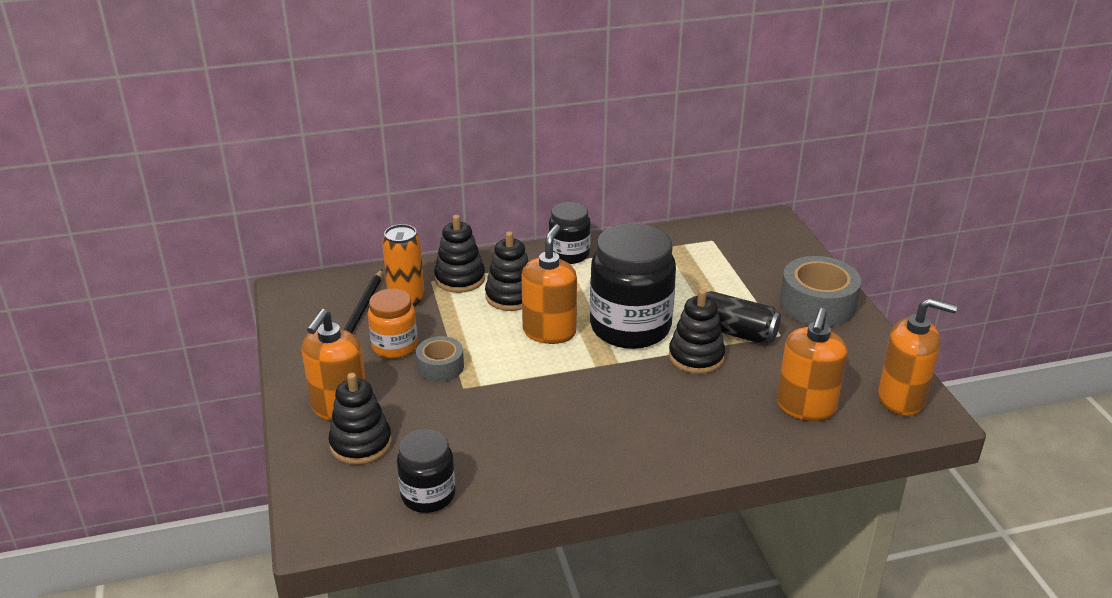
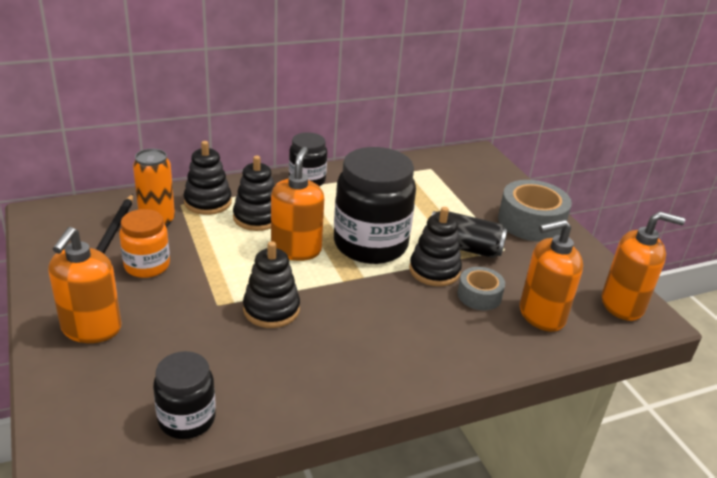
camera: 10 degrees left, 0 degrees up
black stacking toy [328,373,392,465] -> black stacking toy moved to [243,241,300,328]
grey tape [416,336,464,382] -> grey tape moved to [458,267,505,310]
orange soap dispenser [777,308,847,421] -> orange soap dispenser turned 60 degrees clockwise [520,219,583,332]

